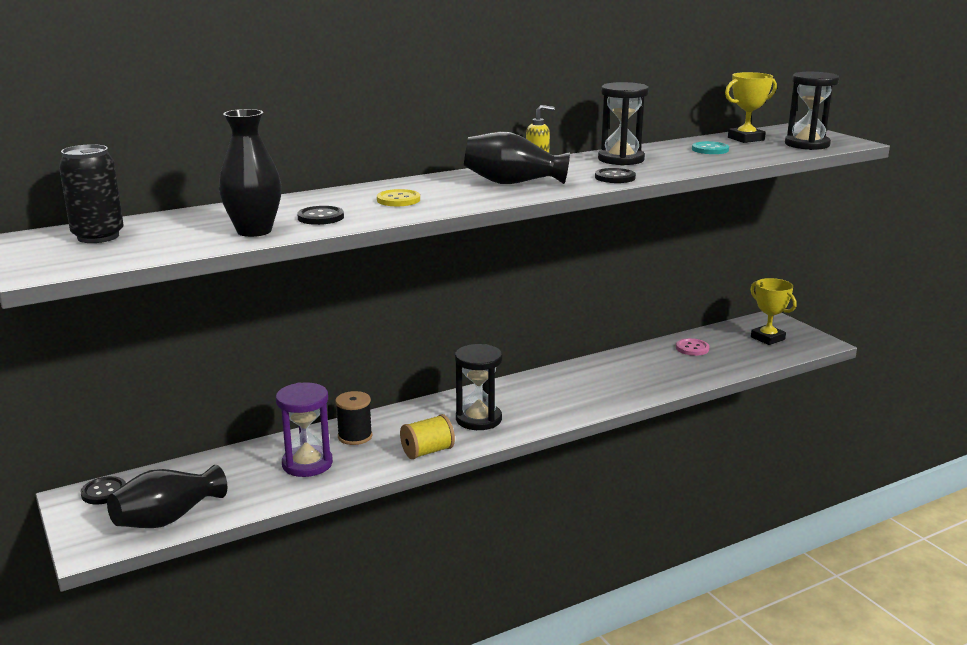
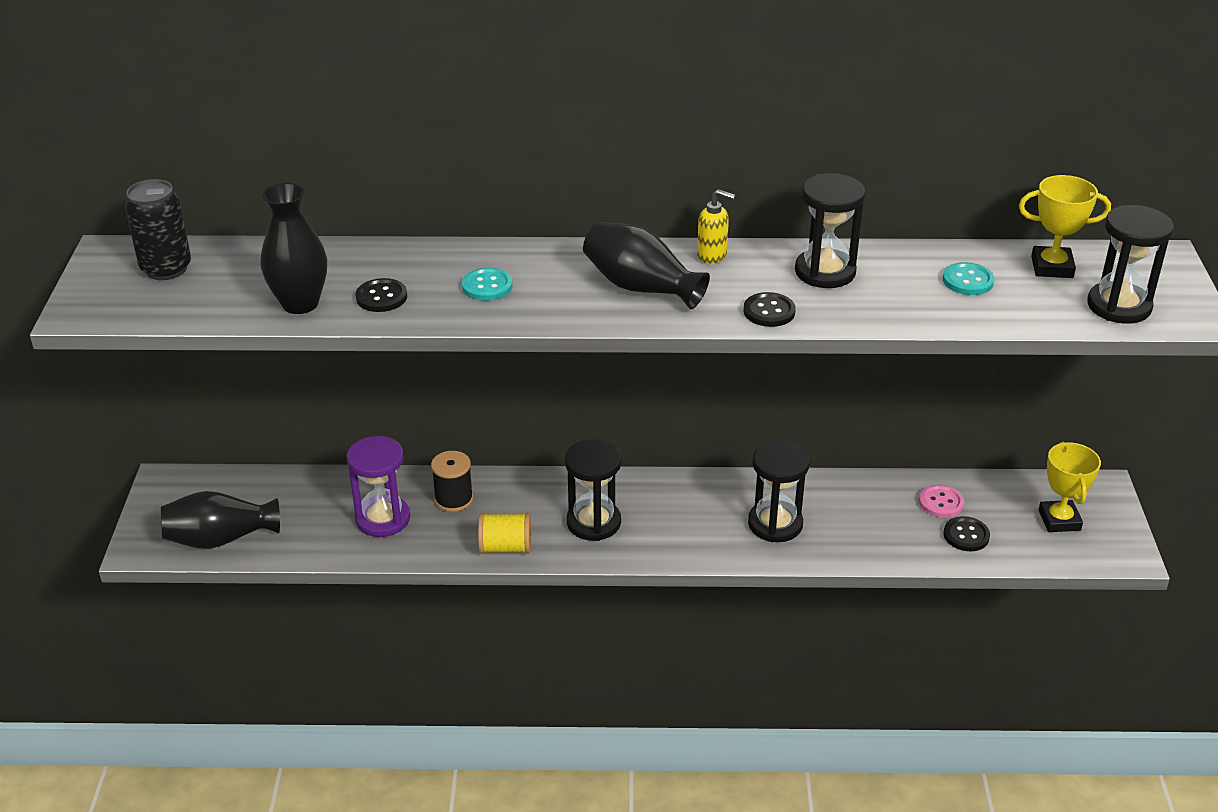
camera: 30 degrees right, 15 degrees up
black button [80,476,126,504] -> black button moved to [943,516,990,551]
yellow button [377,189,420,206] -> turquoise button [462,268,513,301]
none -> black hourglass [748,441,810,542]

